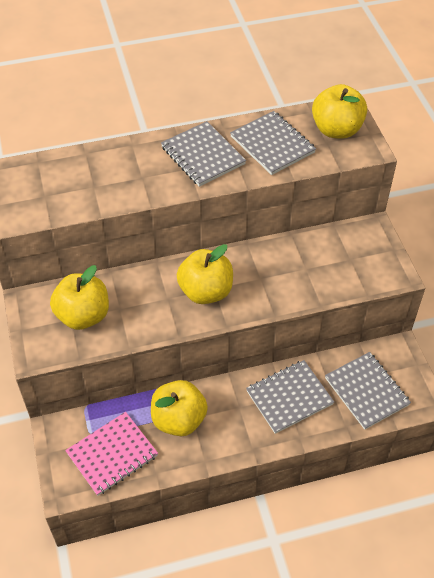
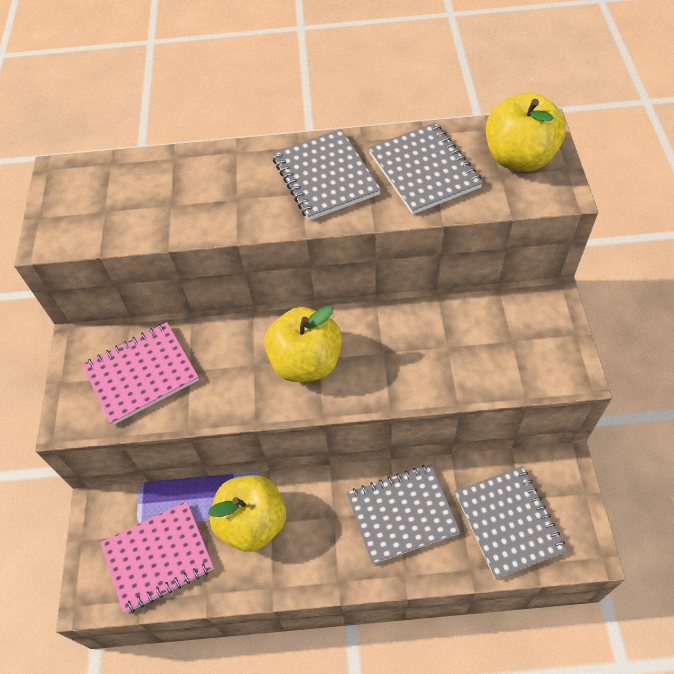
camera: 15 degrees right, 5 degrees up
yellow apple [50,265,109,330] -> pink notebook [82,322,199,425]

